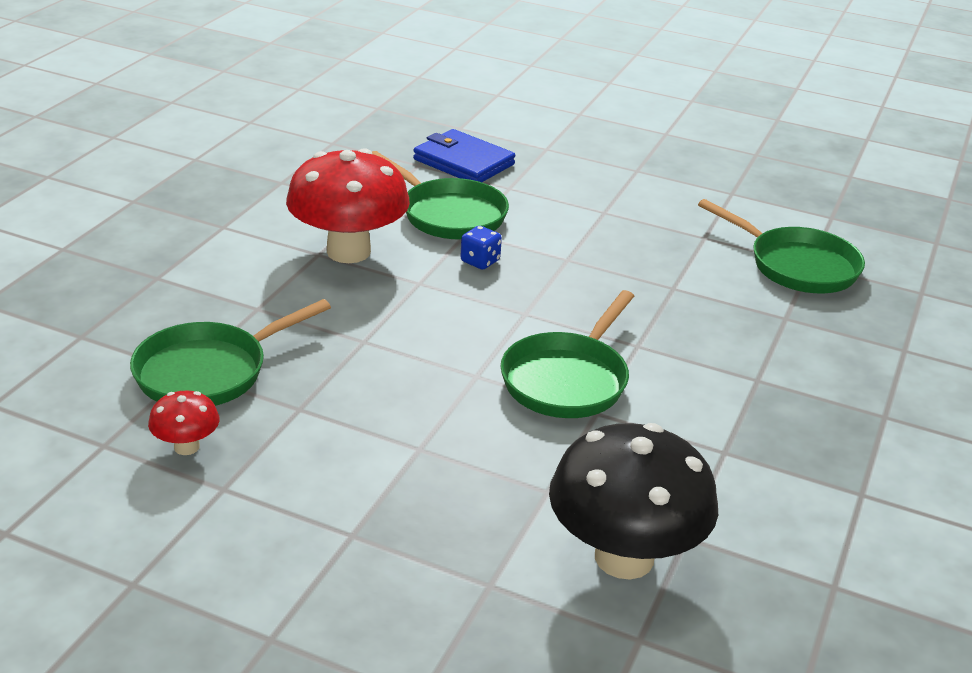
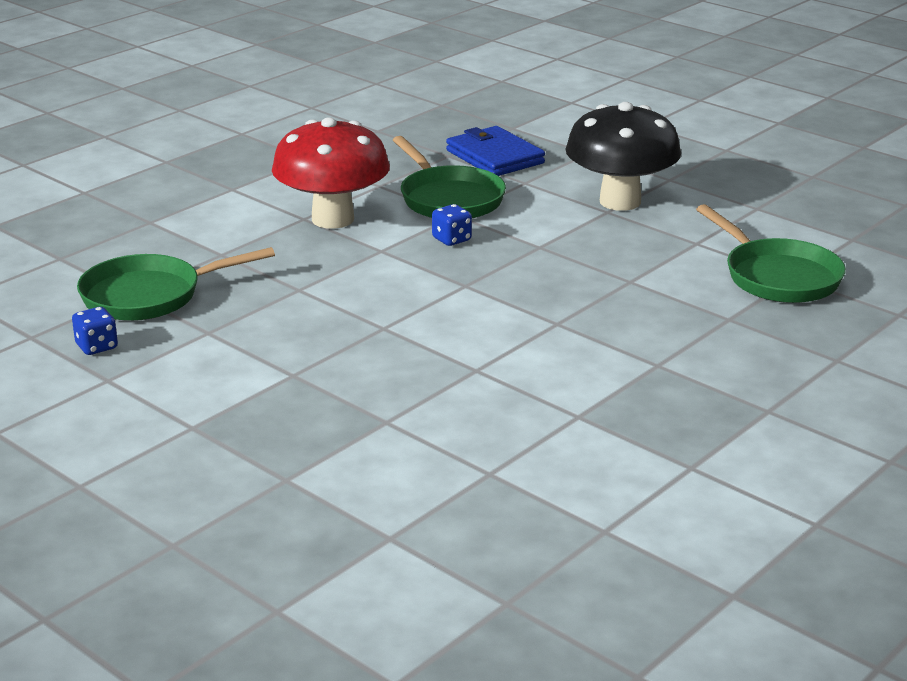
camera: 20 degrees right, 5 degrees down
red mushroom [148,390,219,455] -> blue dice [72,307,118,355]
green pan [500,290,634,418] -> none
black mushroom [549,423,718,579] -> black mushroom moved to [566,102,681,211]

